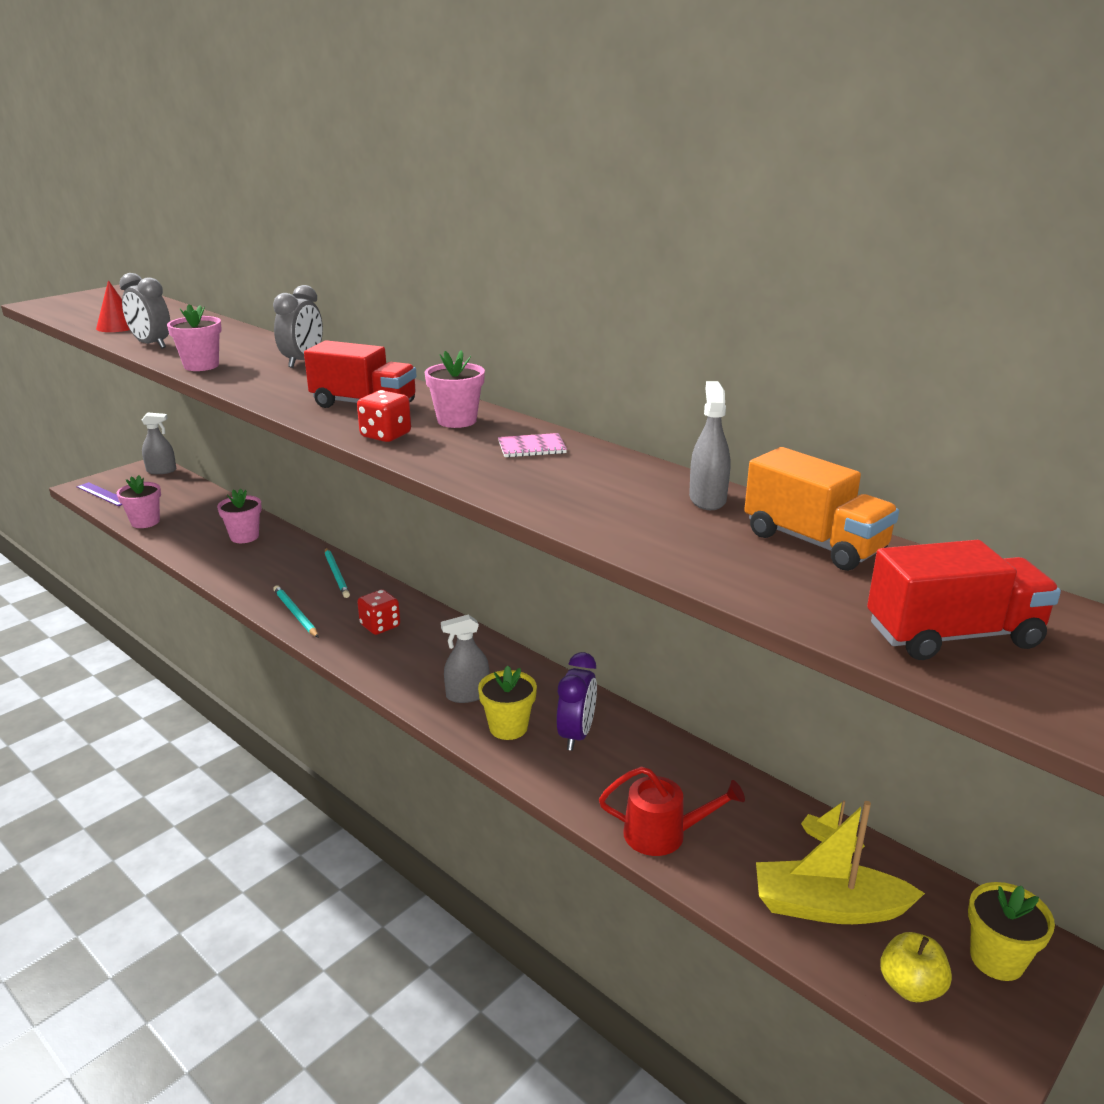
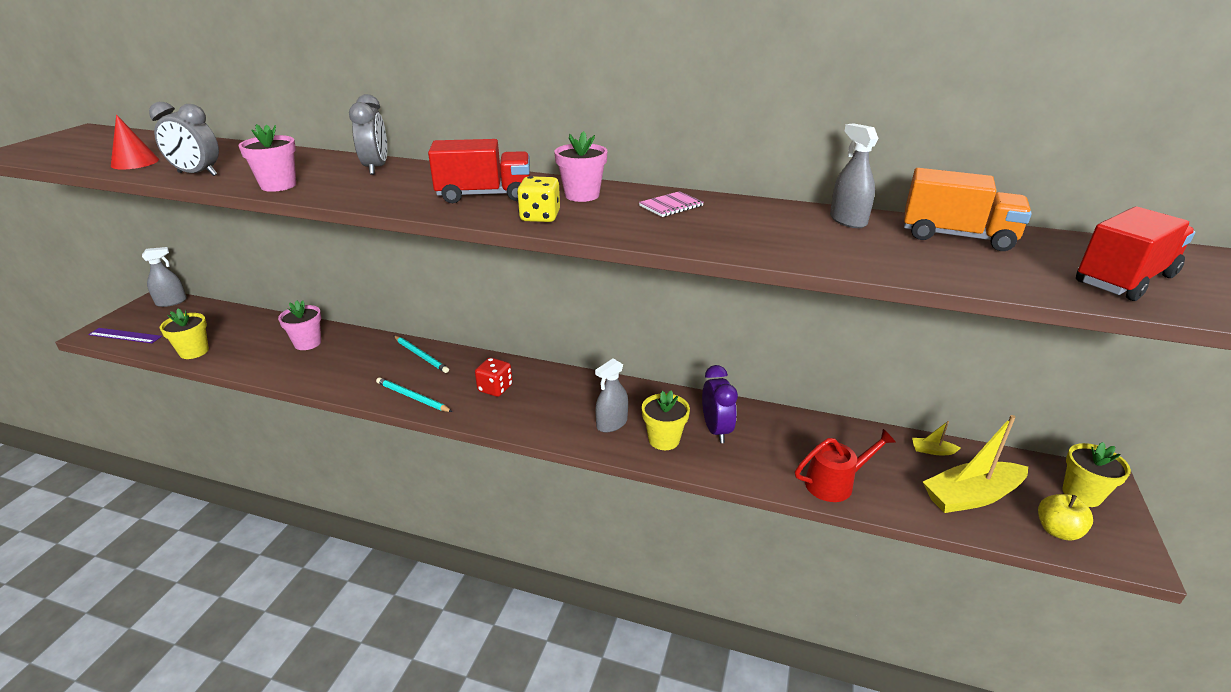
camera: 25 degrees left, 5 degrees up
pink flower pot [117,475,161,528] -> yellow flower pot [160,309,209,359]
red dice [357,390,411,442] -> yellow dice [517,176,560,222]

